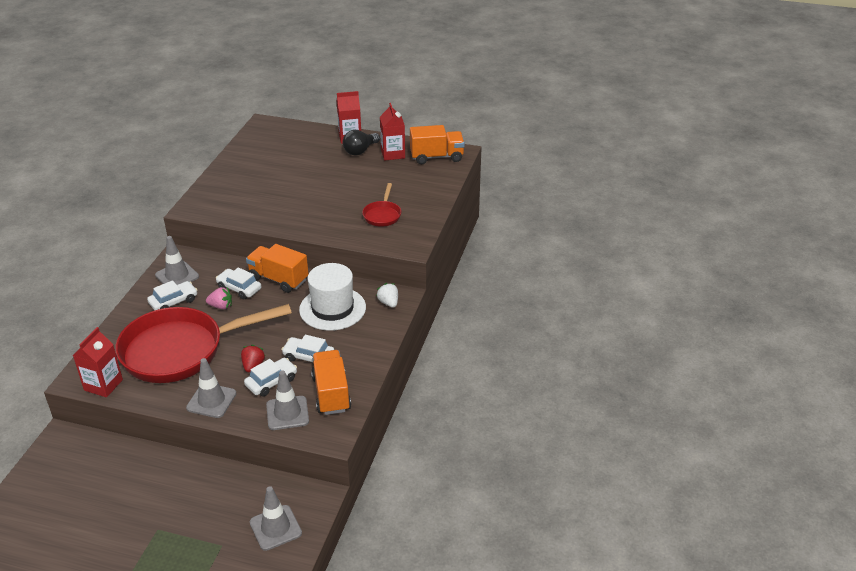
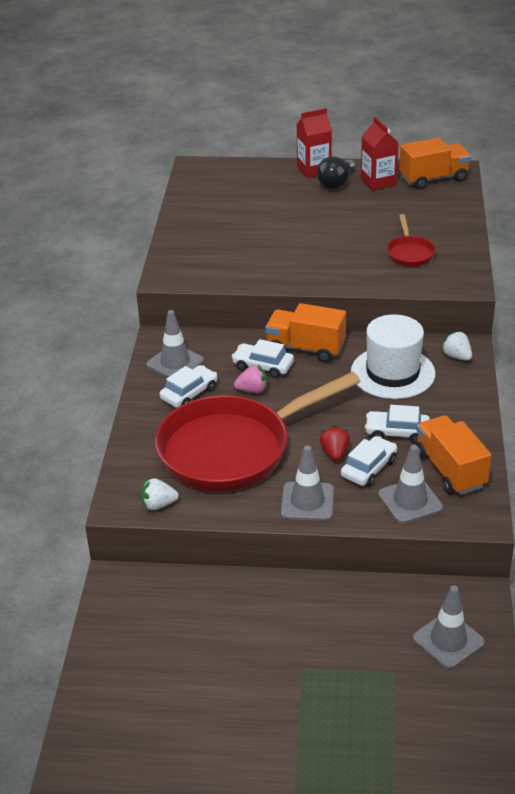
camera: 10 degrees left, 0 degrees up
red carton [73,327,123,397] -> white strawberry [141,478,179,510]

